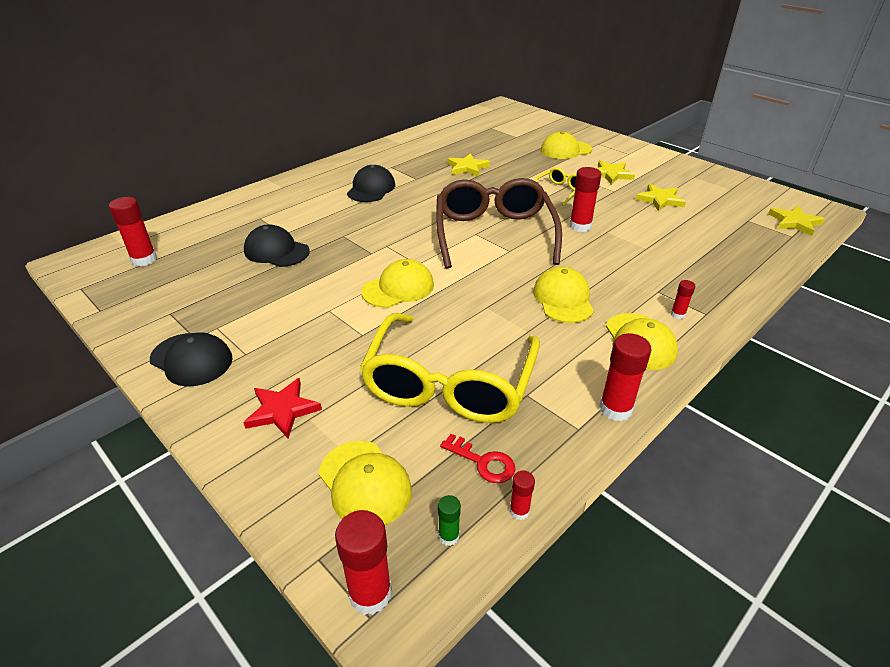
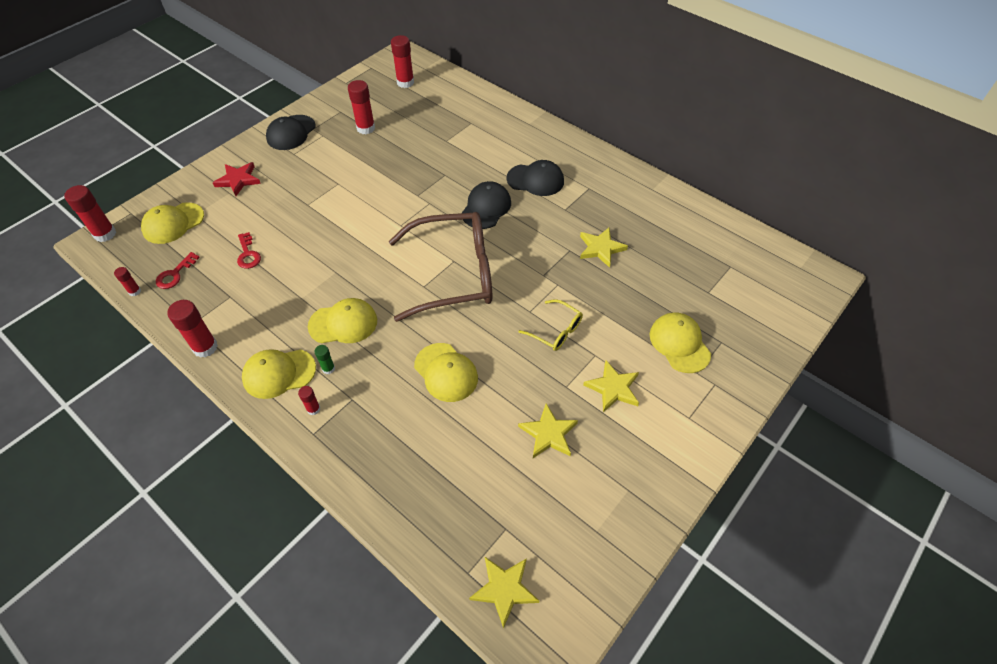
camera: 85 degrees right, 15 degrees up
black cap [244,224,310,267] -> black cap moved to [462,181,511,229]
yellow glasses [360,313,540,423] -> red key [237,232,261,269]
yellow cap [361,259,434,308] -> yellow cap moved to [414,343,478,402]
green glue stick [438,495,461,546] -> green glue stick moved to [315,345,335,374]
red glue stick [569,167,601,232] -> red glue stick moved to [348,80,375,134]

